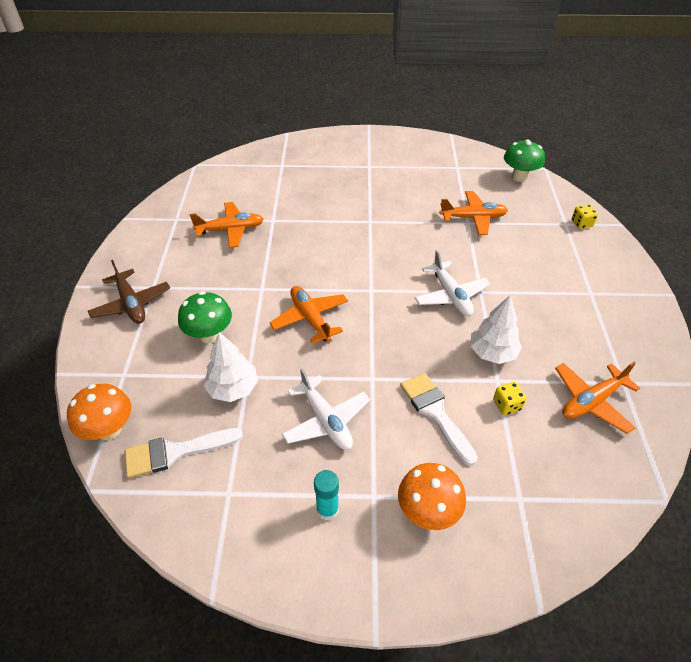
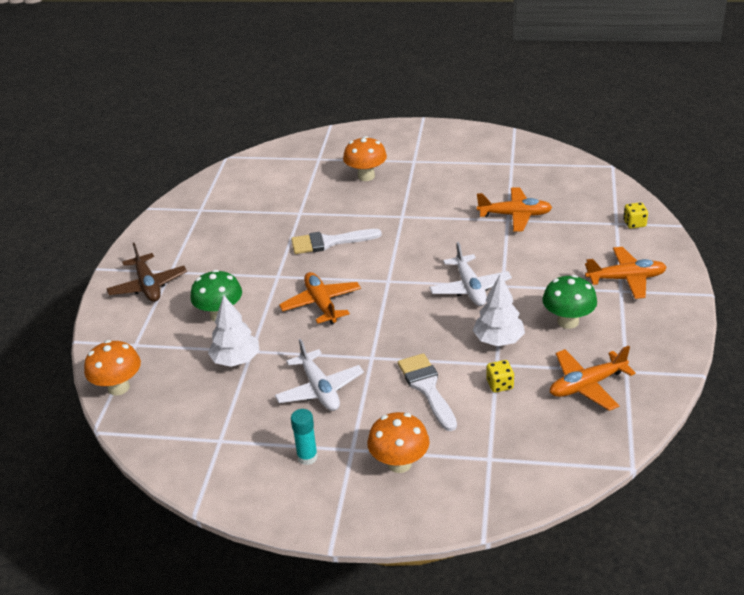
camera: 10 degrees right, 10 degrees down
white brush [125,428,243,478] -> white brush moved to [291,229,382,254]
orange plane [190,202,264,248] -> orange plane moved to [585,247,667,299]
green mushroom [504,139,545,182] -> green mushroom moved to [542,275,597,329]
none -> orange mushroom [343,136,387,181]

